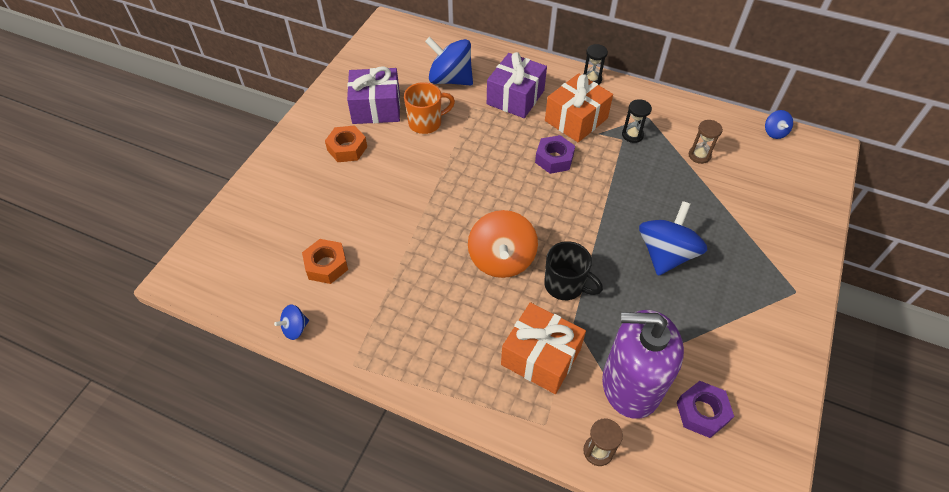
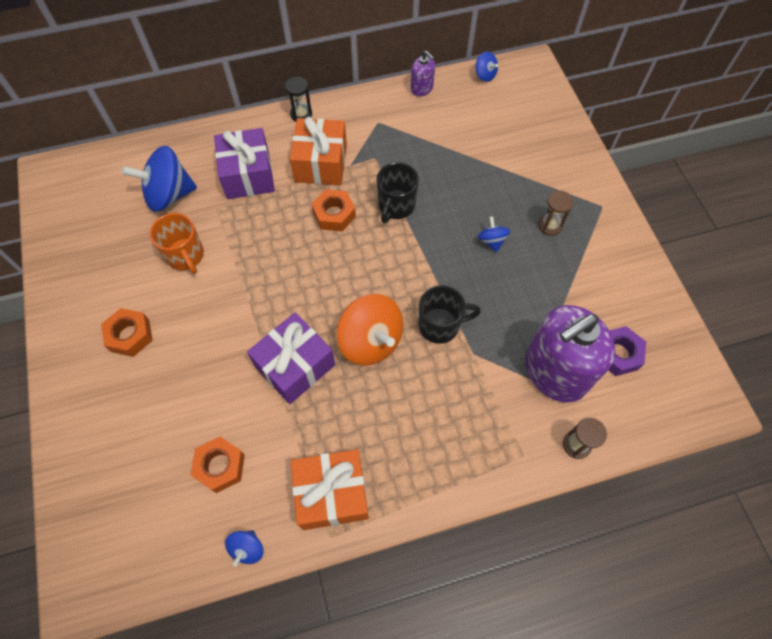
camera: 40 degrees left, 10 degrees up
purple gift [347,66,400,124] -> purple gift moved to [247,313,335,404]
orange mug [404,82,455,134] -> orange mug turned 120 degrees clockwise [150,213,204,274]
orange gift [501,302,586,394] -> orange gift moved to [291,449,369,530]
purple nut [535,135,575,174] -> orange nut [312,189,356,232]
black hourglass [622,99,652,143] -> none
blue spinning top [639,201,707,276] -> blue spinning top [478,216,510,252], size x0.48
brown hourglass [689,120,723,164] -> brown hourglass moved to [538,190,574,236]
none -> black mug [376,162,419,223]
none -> purple soap dispenser [410,51,435,96]

